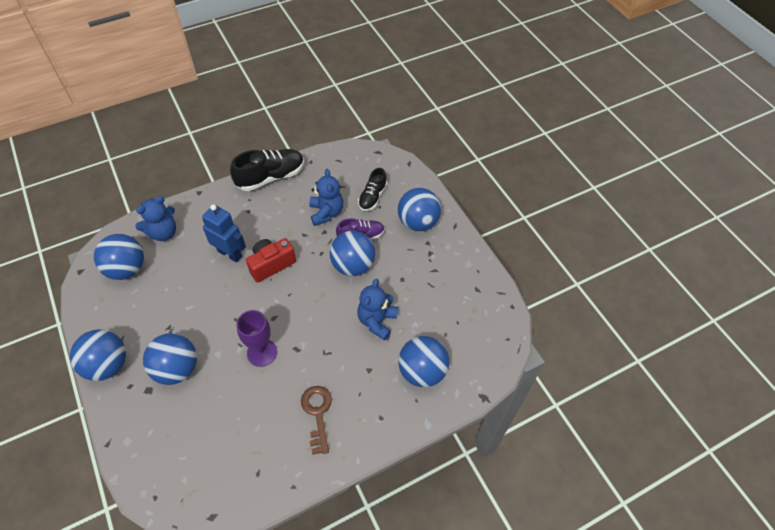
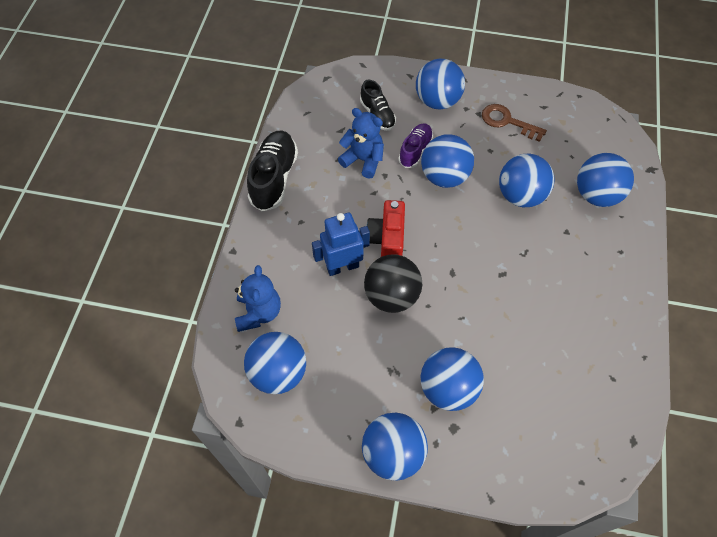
camera: 50 degrees left, 5 degrees up
purple goblet [236,310,277,367] -> none
brown key [301,386,332,455] -> brown key moved to [482,104,547,142]
blue teddy bear [357,279,398,341] -> blue ball [499,154,554,208]
none -> black ball [364,254,422,313]

